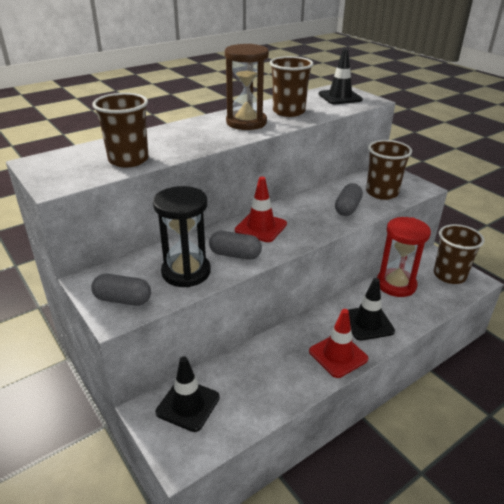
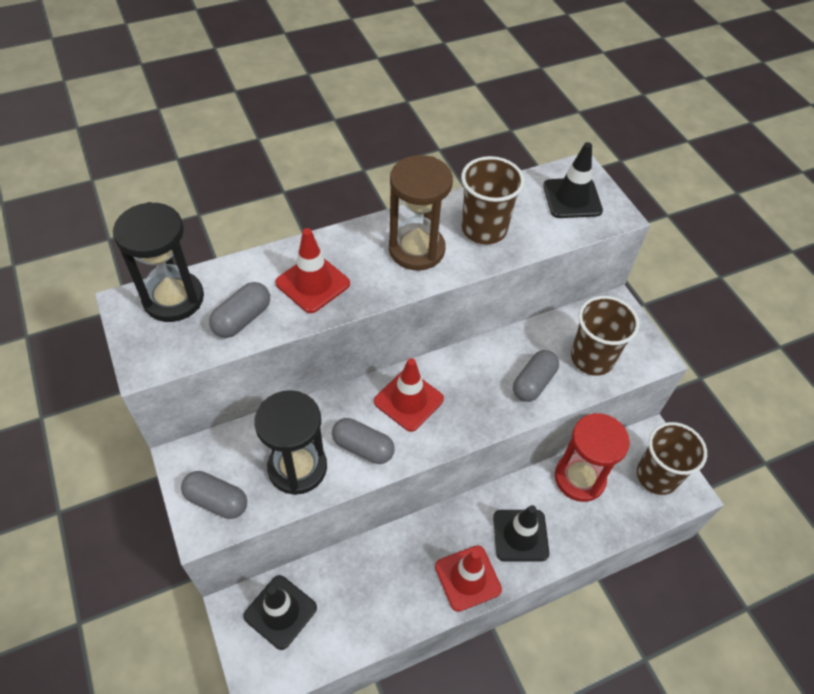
camera: 10 degrees right, 20 degrees up
brown cup [92,93,149,168] -> grey capsule [209,282,270,338]
none -> black hourglass [113,202,204,322]
none -> red traffic cone [275,228,350,313]

